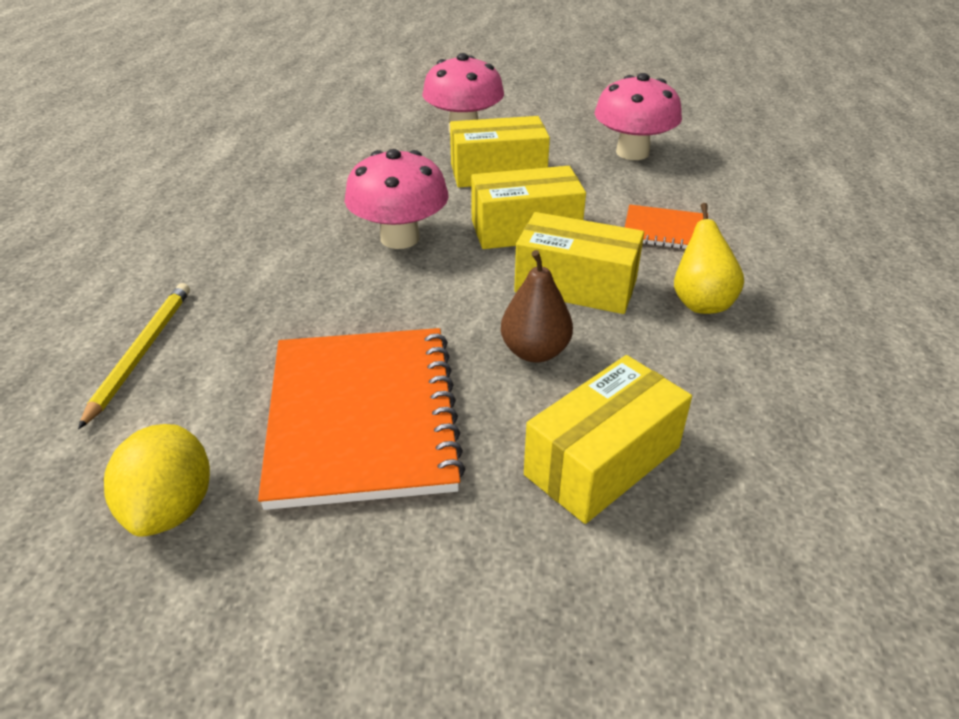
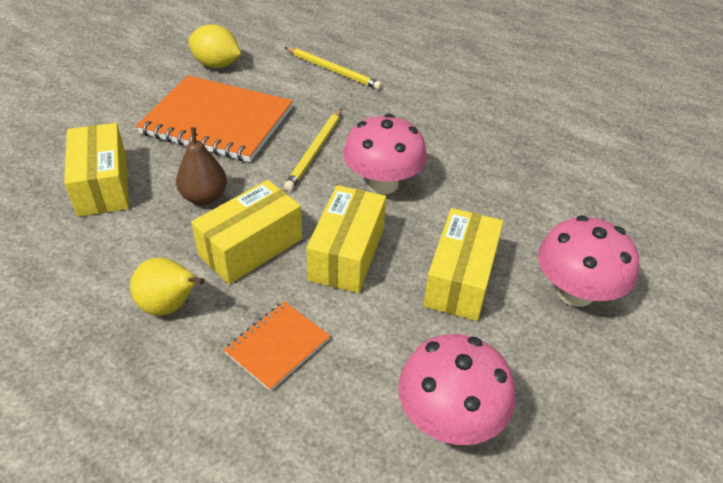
camera: 115 degrees right, 5 degrees up
none -> yellow pencil [284,109,341,191]

